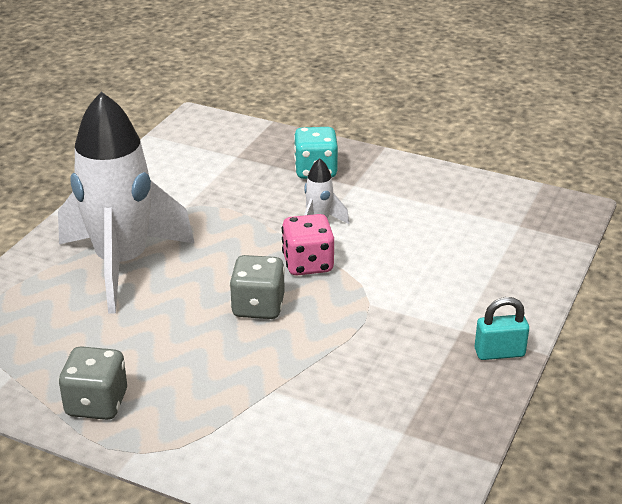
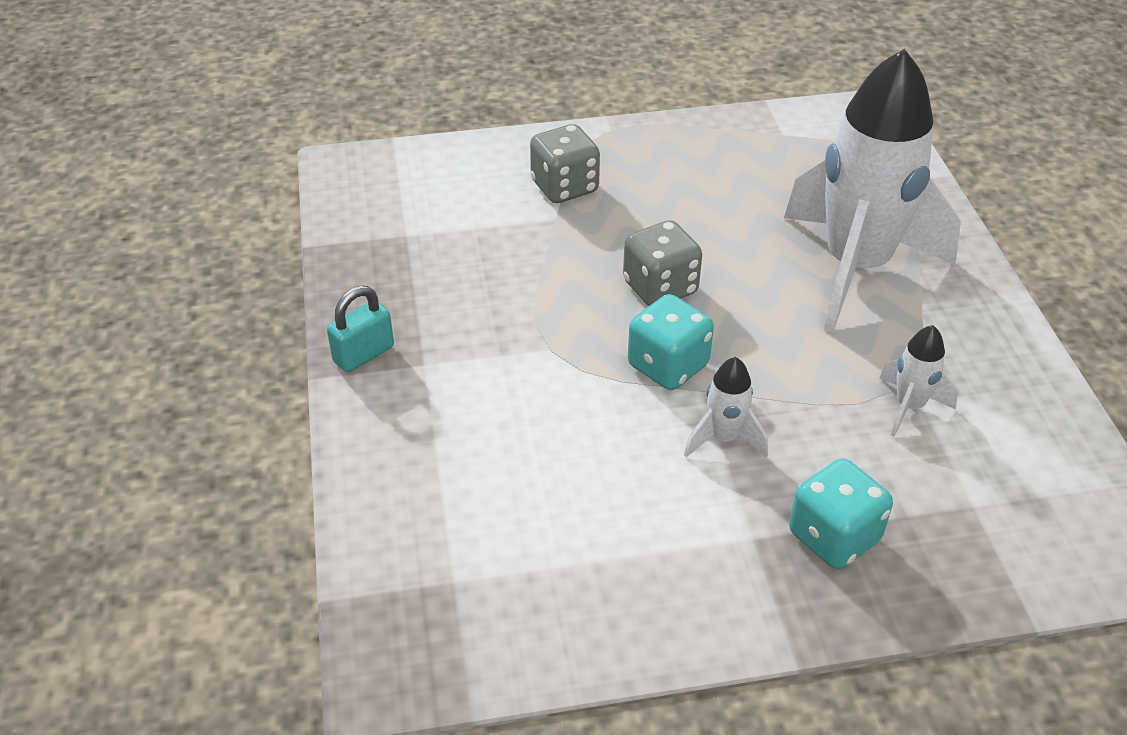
camera: 145 degrees right, 10 degrees up
grey dice [59,346,127,420] -> grey dice moved to [530,124,600,203]
pink dice [282,214,334,275] -> turquoise dice [628,294,714,390]
none -> white rocket [879,325,958,437]

